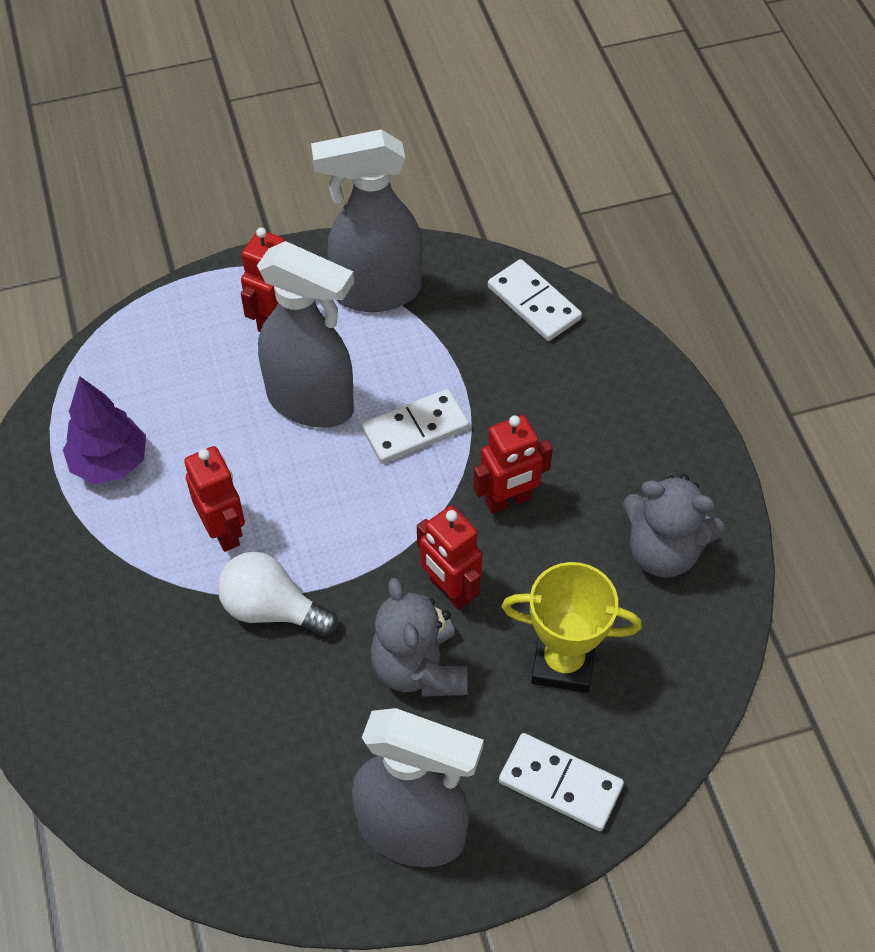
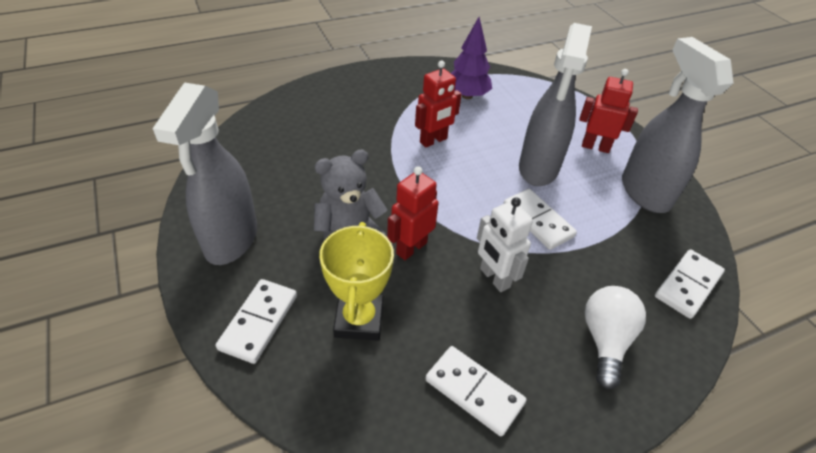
camera: 80 degrees right, 10 degrees down
white light bulb [218,552,338,637] -> white light bulb moved to [585,286,646,389]
red robot [473,415,553,514] -> white robot [477,197,533,292]
grey teddy bear [623,474,725,578] -> white domino [425,346,526,436]

